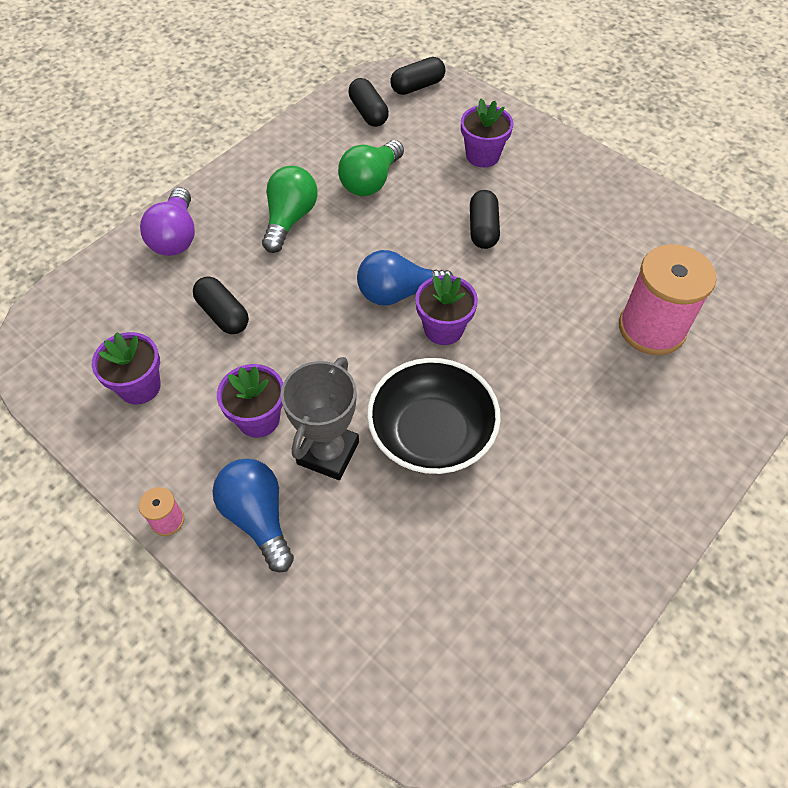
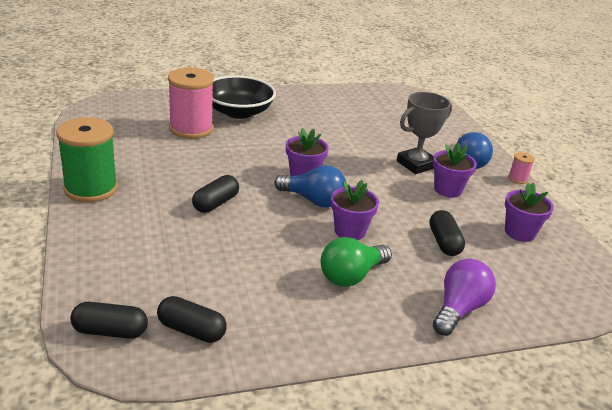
camera: 150 degrees left, 25 degrees down
green light bulb [338,140,404,196] -> none
black capsule [348,78,389,127] -> black capsule turned 75 degrees counterclockwise [157,296,227,343]
black bowl [367,358,501,474] -> black bowl moved to [212,76,276,119]
purple flower pot [461,99,513,167] -> purple flower pot moved to [331,180,379,240]
none -> green spool [56,117,118,202]

